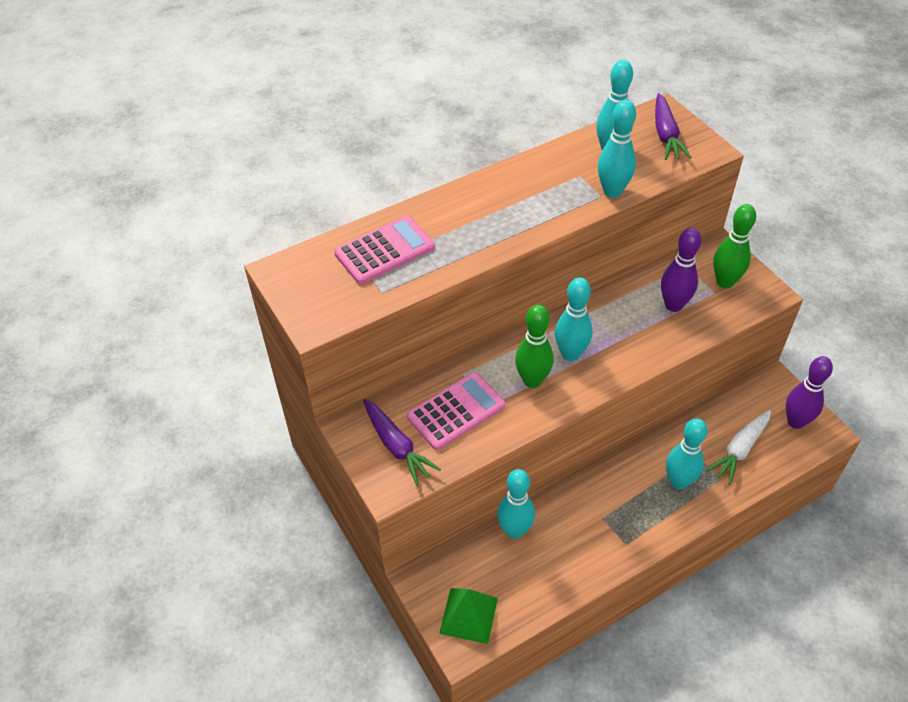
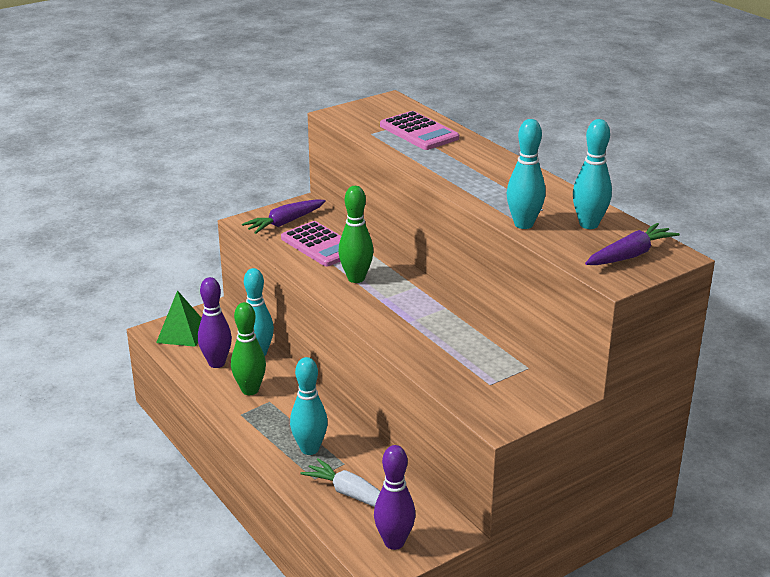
camera: 85 degrees right, 20 degrees down
turquoise bowling pin [555,277,592,361] -> none
purple carrot [655,93,692,160] -> purple carrot turned 150 degrees clockwise [585,223,680,265]
purple bowling pin [661,228,701,312] -> purple bowling pin moved to [198,277,232,368]
green bowling pin [713,204,756,288] -> green bowling pin moved to [231,302,266,395]

